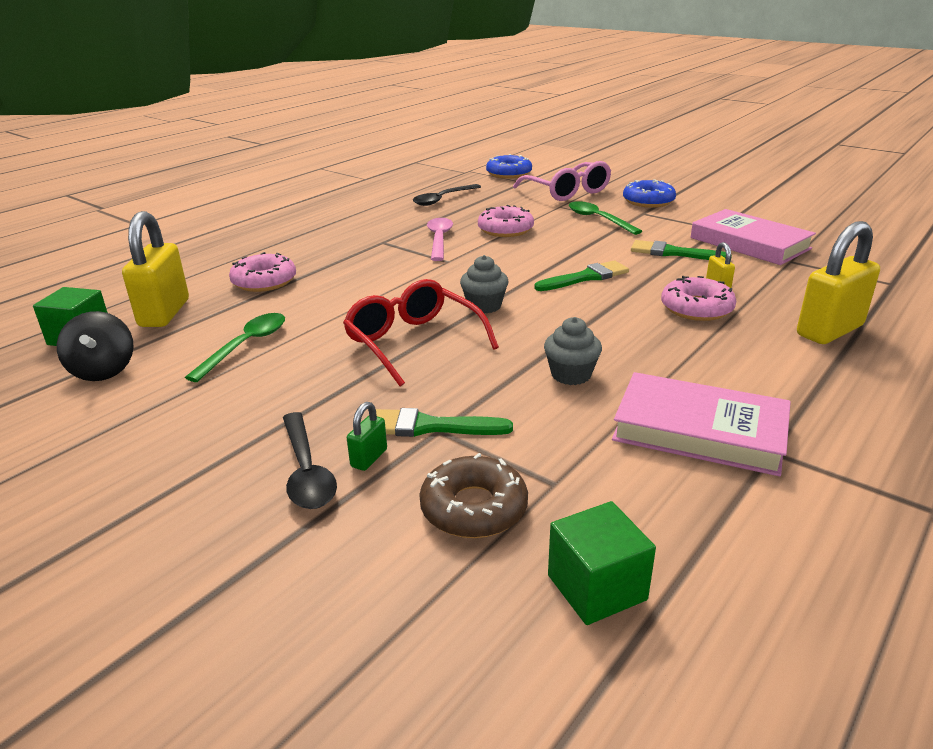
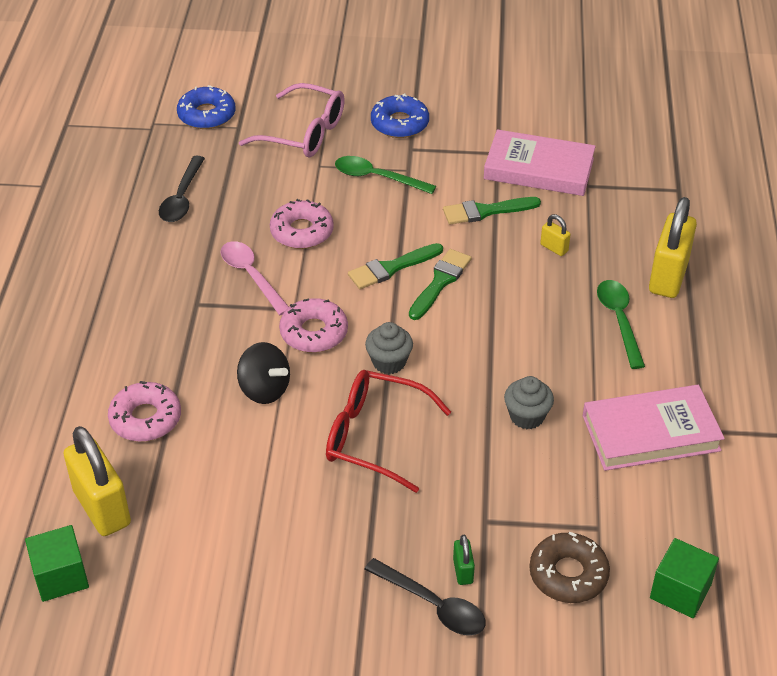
camera: 35 degrees left, 15 degrees up
black spinning top [57,311,134,381] -> black spinning top moved to [237,342,290,404]
green spoon [185,313,285,382] -> green spoon moved to [597,280,645,369]
green brush [376,408,513,437] -> green brush moved to [348,243,443,289]
pink donut [661,276,736,321] -> pink donut moved to [279,298,348,353]

